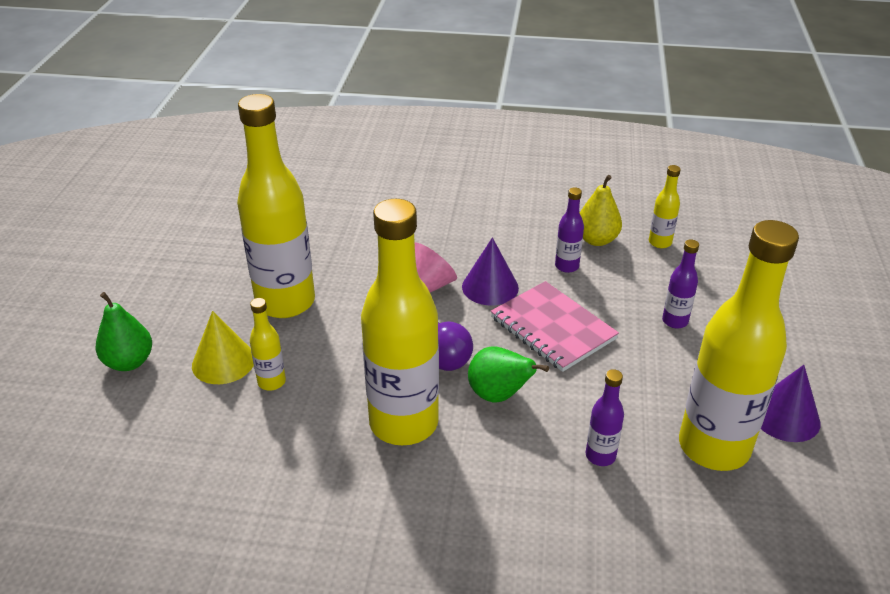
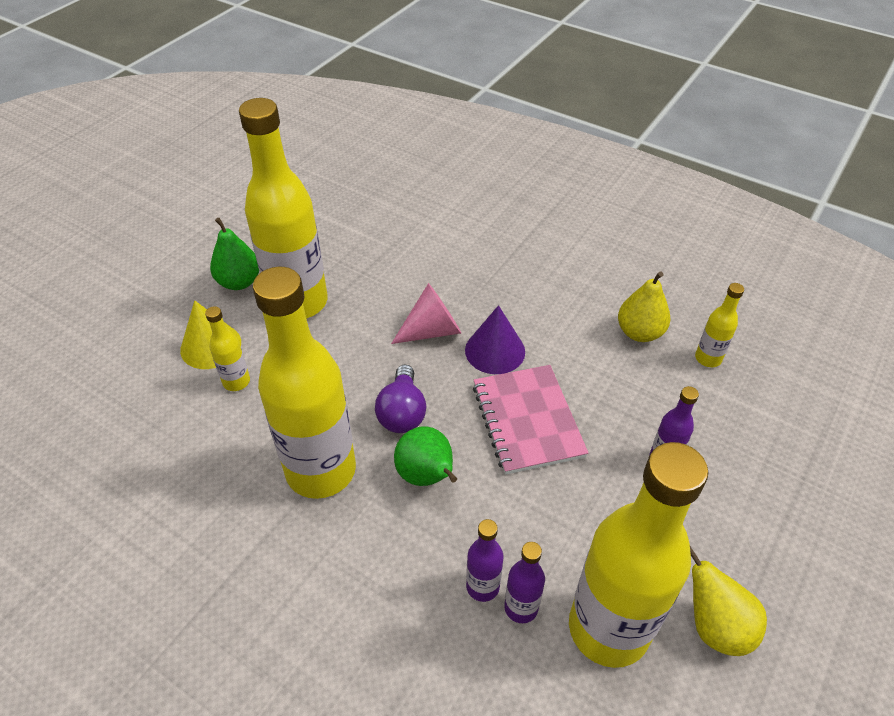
camera: 25 degrees right, 10 degrees up
green pear [96,292,152,371] -> green pear moved to [210,218,259,290]
purple bottle [555,187,584,273] -> purple bottle moved to [504,542,545,623]
purple cone [761,365,820,442] -> yellow pear [690,546,767,656]

